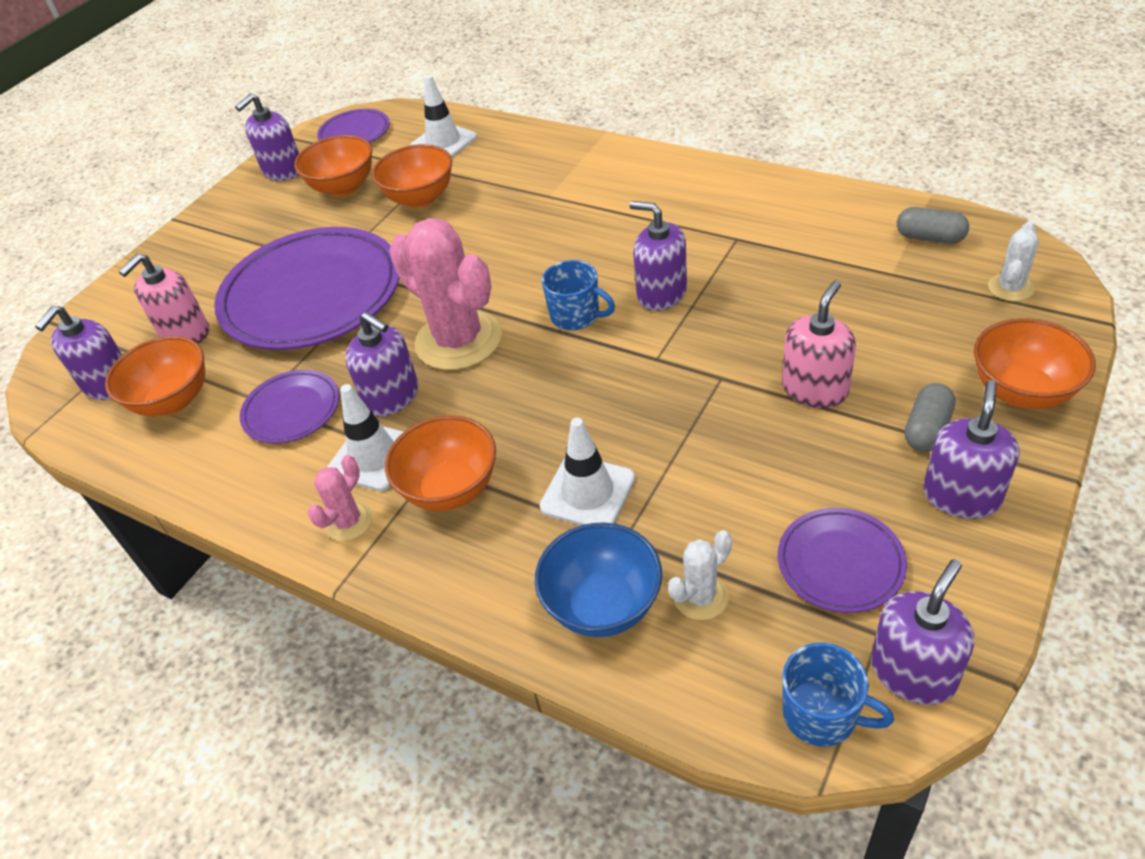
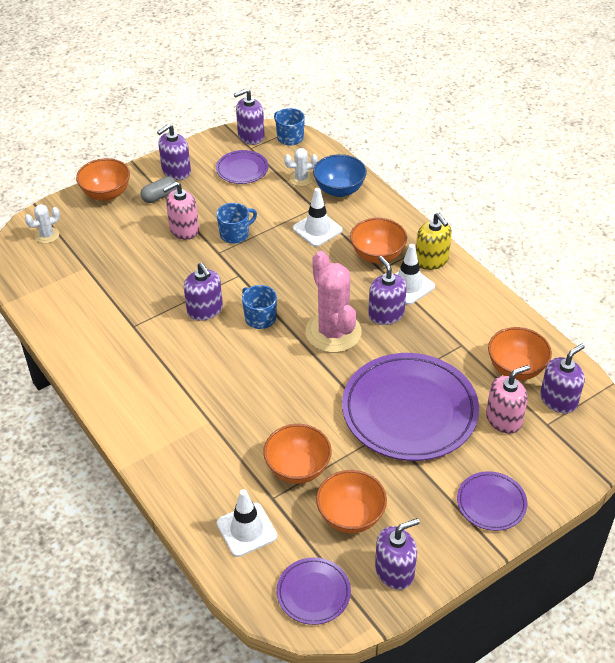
camera: 160 degrees left, 0 degrees up
purple plate [240,370,339,444] -> purple plate moved to [457,471,528,531]
pink cactus [308,455,372,541] -> yellow soap dispenser [416,213,452,270]
grey capsule [897,207,969,244] -> none
none -> blue mug [217,203,257,244]

